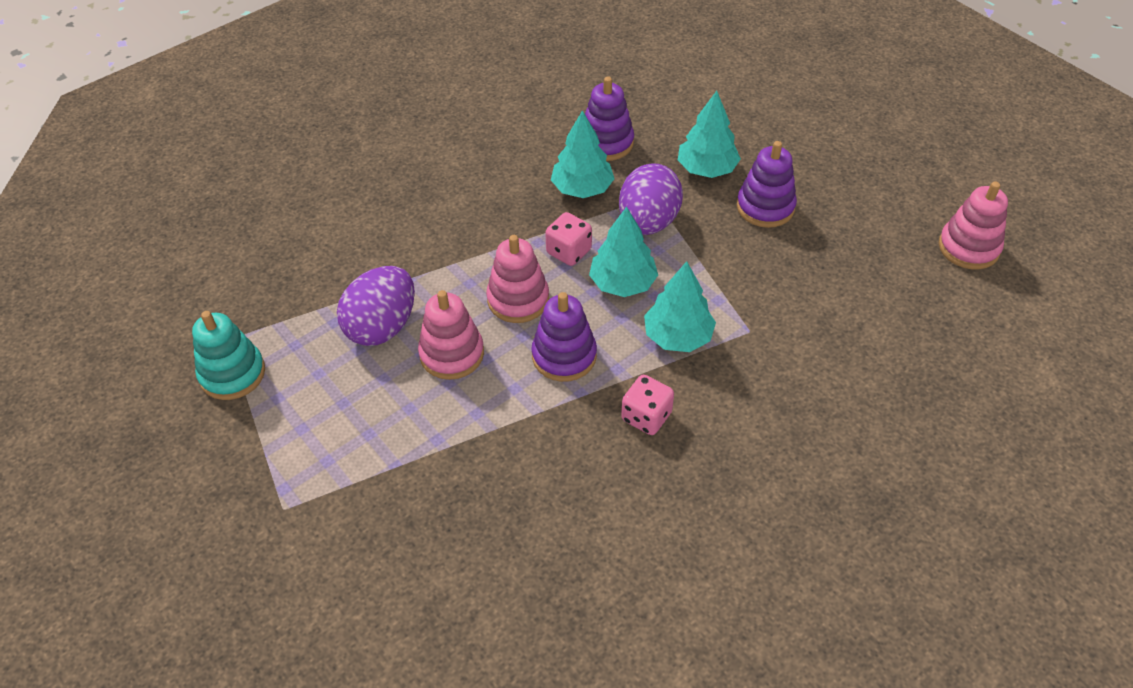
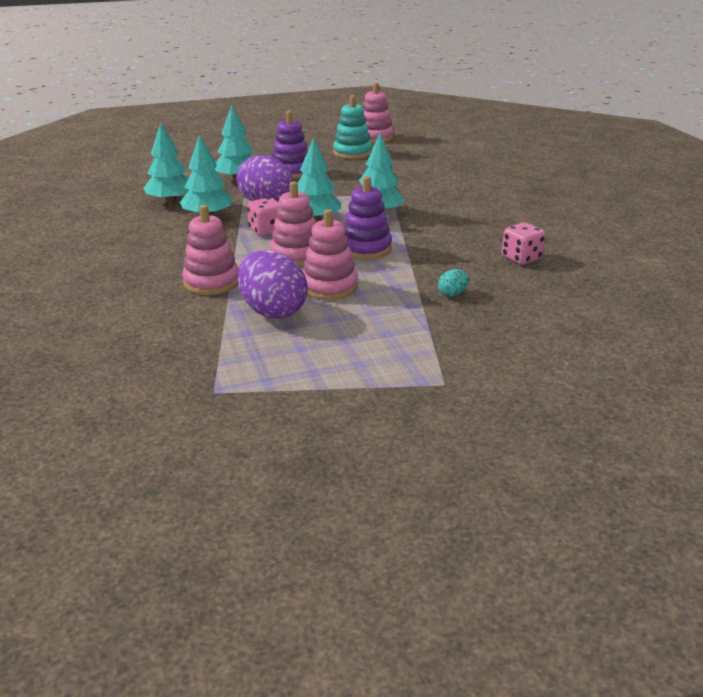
camera: 70 degrees left, 20 degrees down
turquoise stacking toy [192,311,265,400] -> turquoise stacking toy moved to [333,95,372,159]
purple stacking toy [585,76,634,161] -> turquoise tree [143,123,189,204]
pink dice [621,375,674,435] -> pink dice moved to [502,222,545,265]
none -> pink stacking toy [182,205,239,295]
none -> turquoise egg [438,269,469,296]

